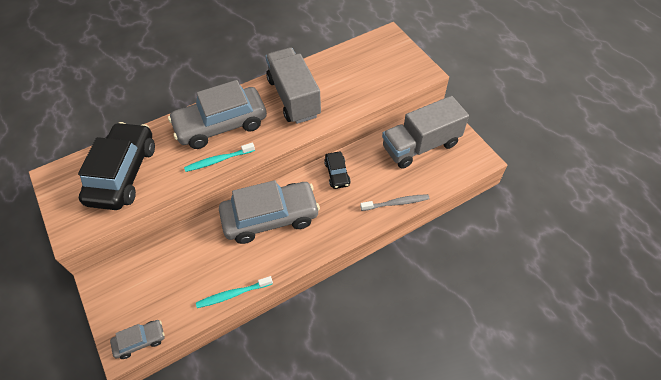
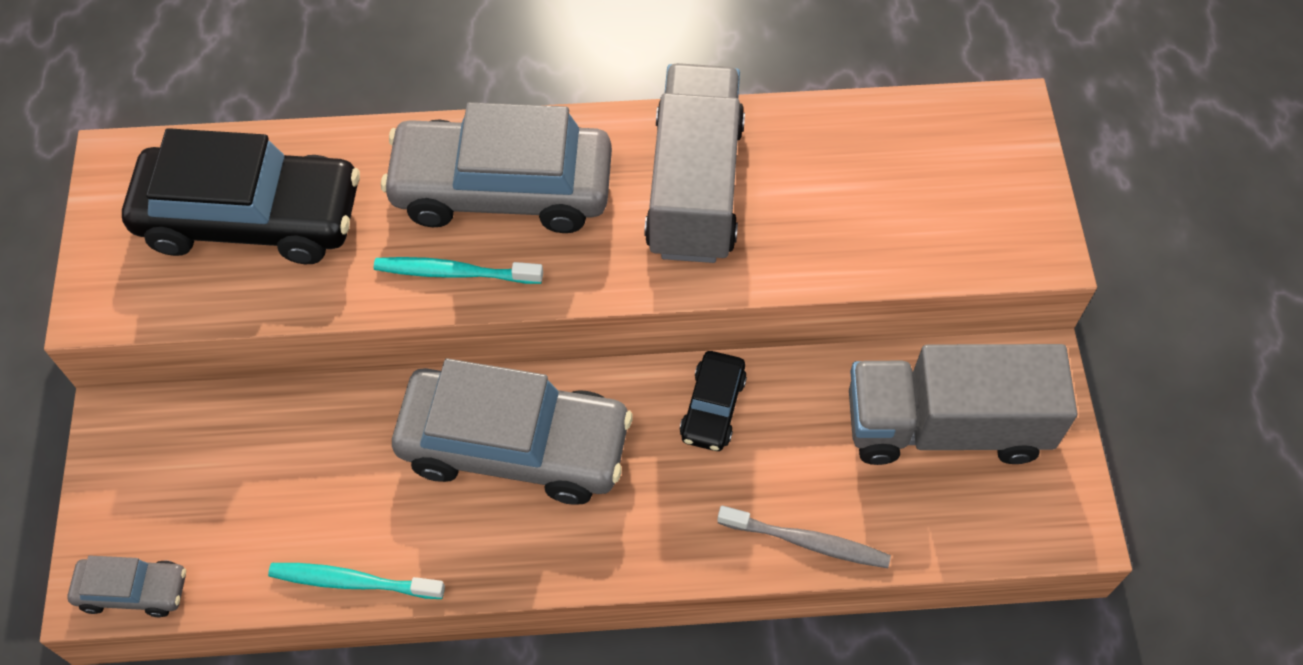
camera: 25 degrees right, 5 degrees up
black car [78,122,155,210] -> black car turned 60 degrees clockwise [122,128,360,264]

